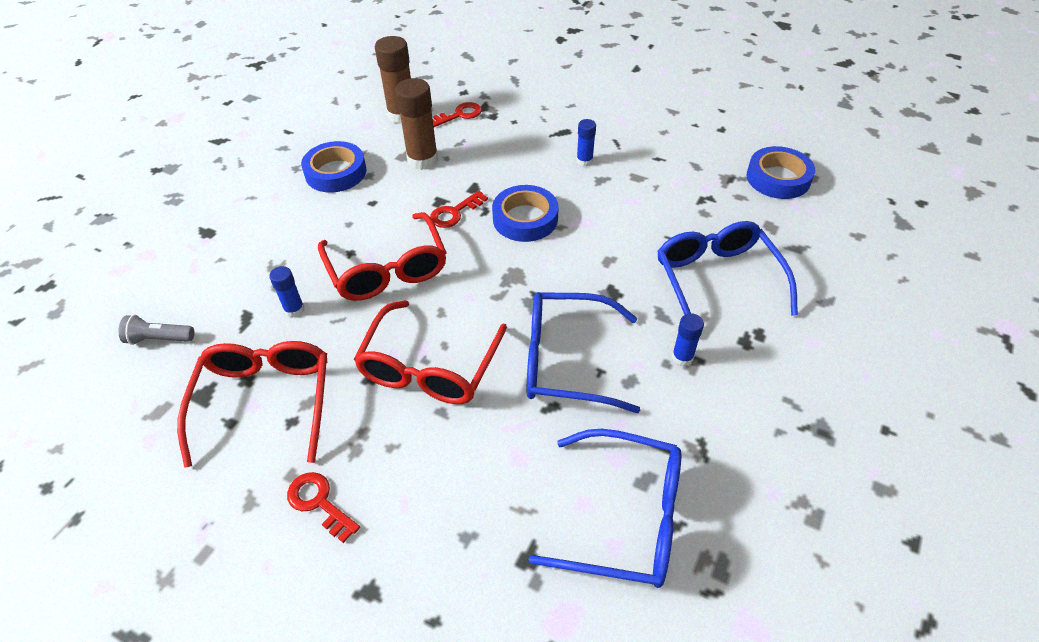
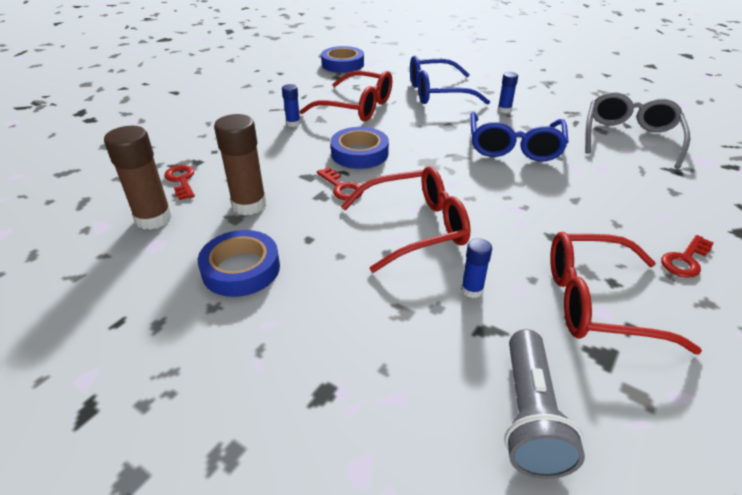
camera: 85 degrees left, 10 degrees down
grey flashlight [119,315,195,345] -> grey flashlight [504,329,585,479], size x1.68
red glasses [354,300,507,404] -> red glasses moved to [300,71,392,121]
blue glasses [528,429,681,588] -> grey glasses [585,92,690,169]

